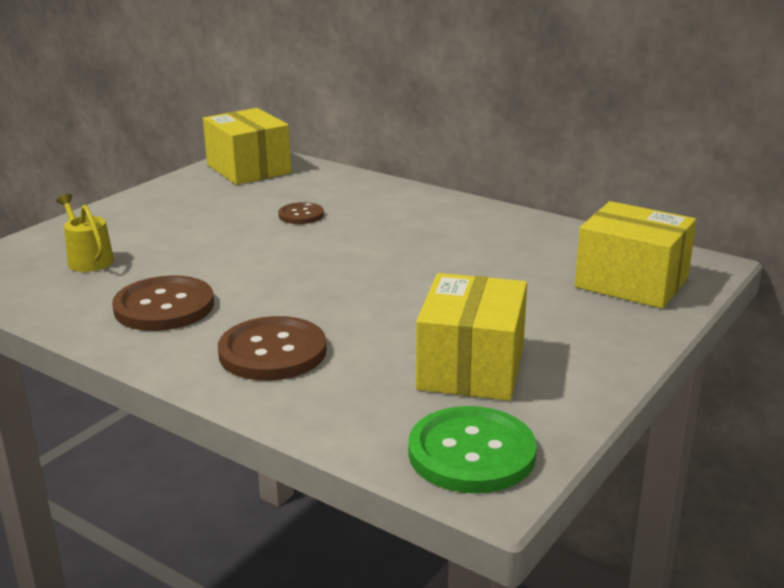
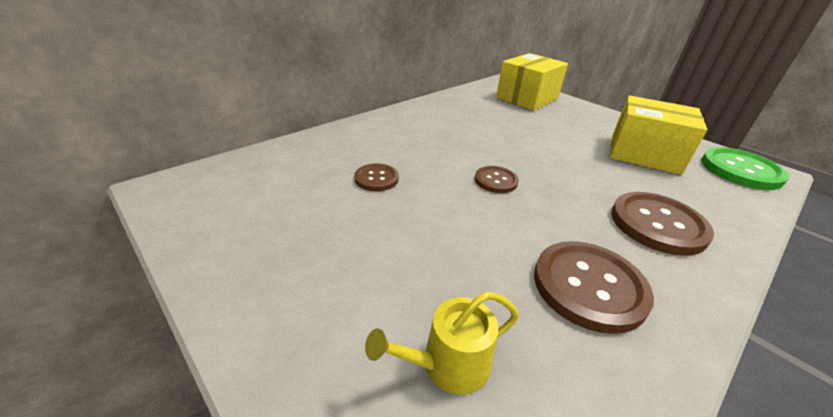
camera: 80 degrees left, 10 degrees up
yellow box [203,108,291,185] -> none
none -> brown button [475,166,519,193]

